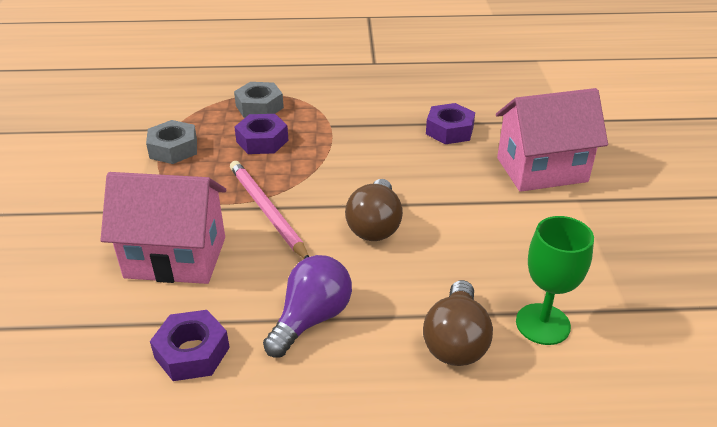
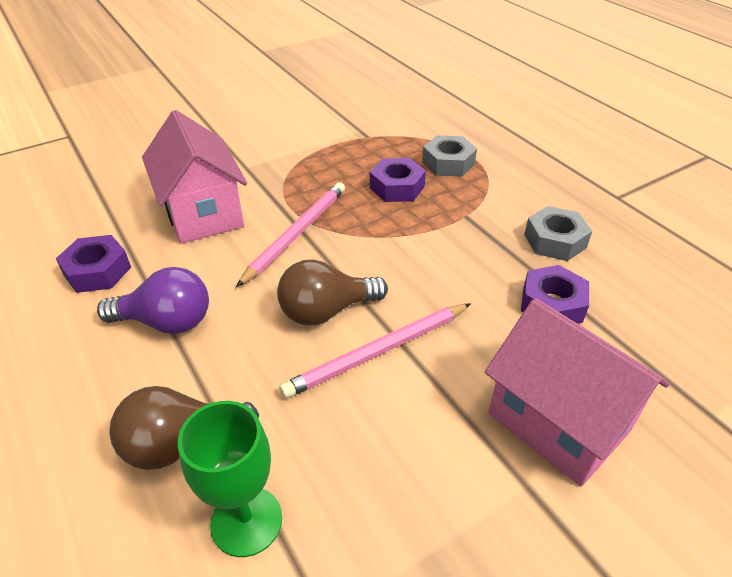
camera: 60 degrees right, 5 degrees up
grey nut [146,120,197,164] -> grey nut moved to [524,206,592,261]
none -> pink pencil [279,303,471,398]

